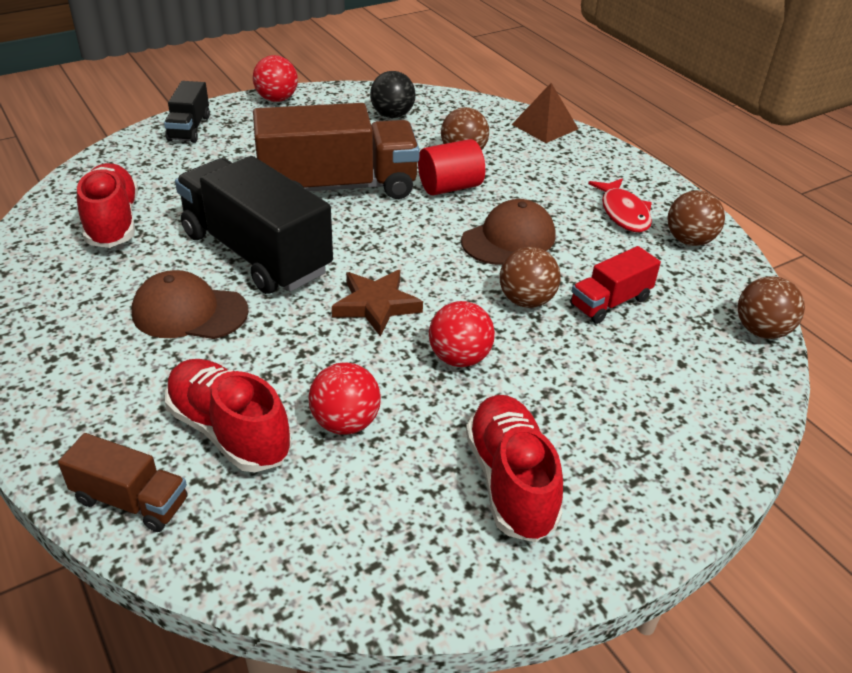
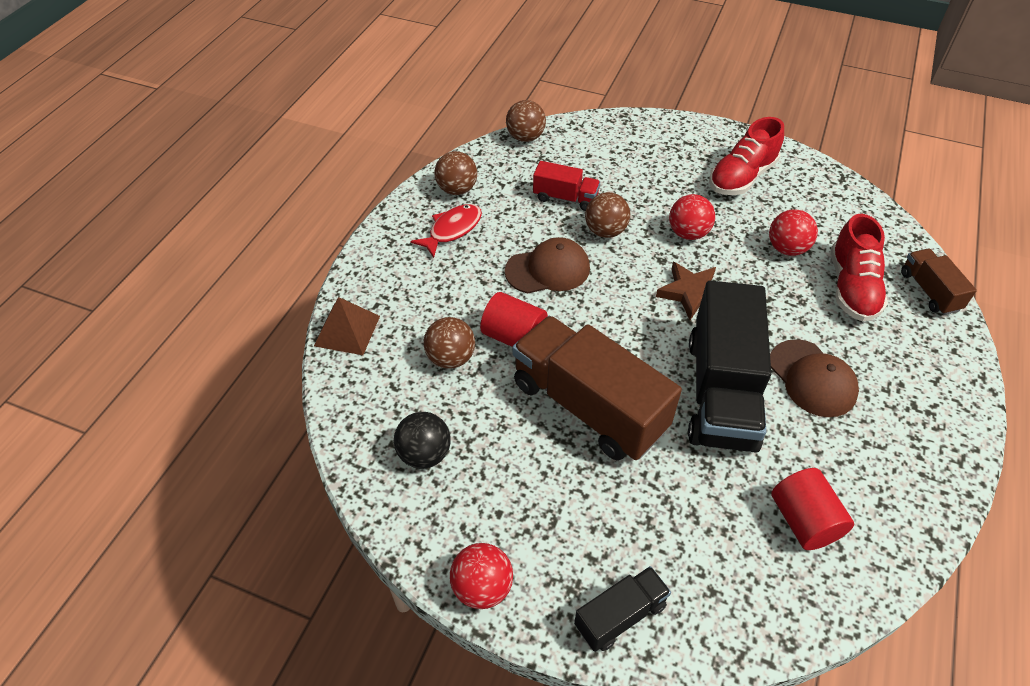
camera: 125 degrees left, 10 degrees up
red shoe [77,163,138,248] -> red cylinder [771,468,854,550]
brown cap [461,199,556,265] -> brown cap turned 150 degrees clockwise [505,237,590,293]

